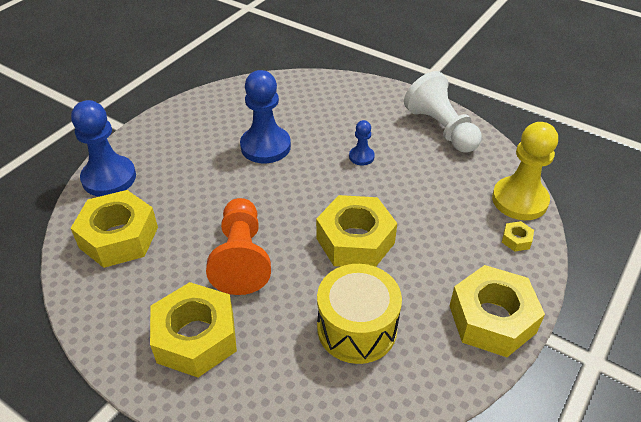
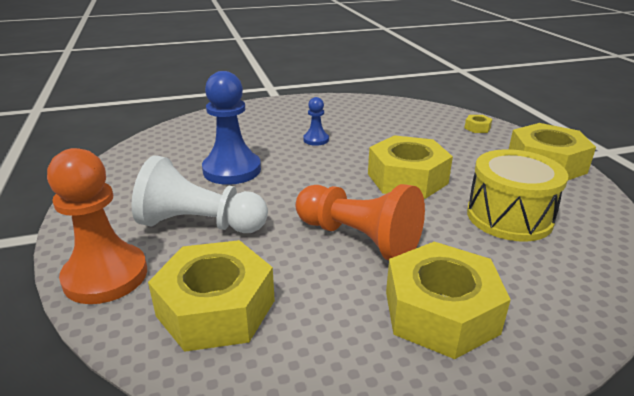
camera: 50 degrees left, 15 degrees down
blue pawn [71,100,136,197] -> orange pawn [47,148,147,304]
white pawn [404,71,482,153] -> white pawn moved to [131,155,268,233]
yellow pawn [492,122,558,220] -> none

